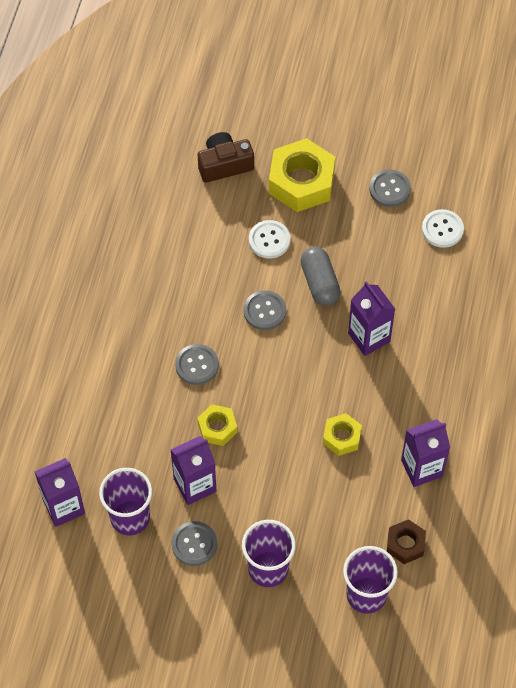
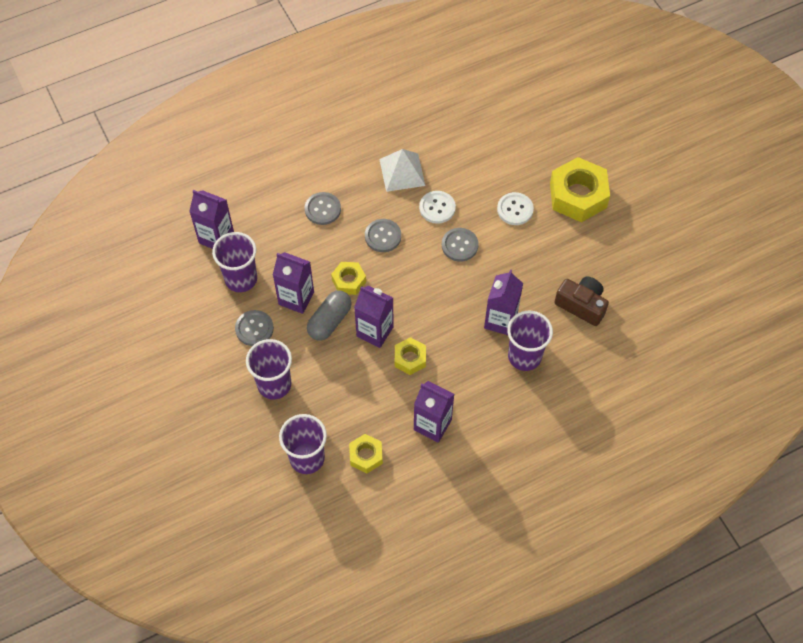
camera: 50 degrees right, 0 degrees up
brown camera [198,132,254,182] -> brown camera moved to [555,277,609,326]
grey capsule [301,247,340,306] -> grey capsule moved to [307,290,352,341]
grey button [369,170,411,207] -> grey button moved to [305,192,341,225]
brown nut [387,519,426,564] -> yellow nut [349,434,383,473]
white button [422,209,464,248] -> white button moved to [419,191,456,224]
none -> purple carton [354,285,394,348]
none -> white pyramid [379,149,425,192]
none -> purple cup [507,311,553,371]

